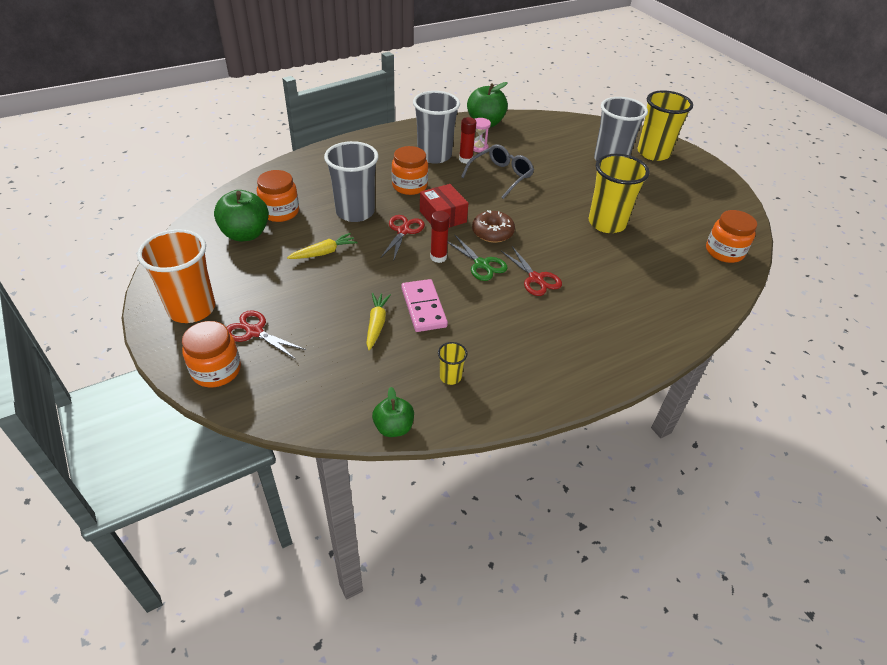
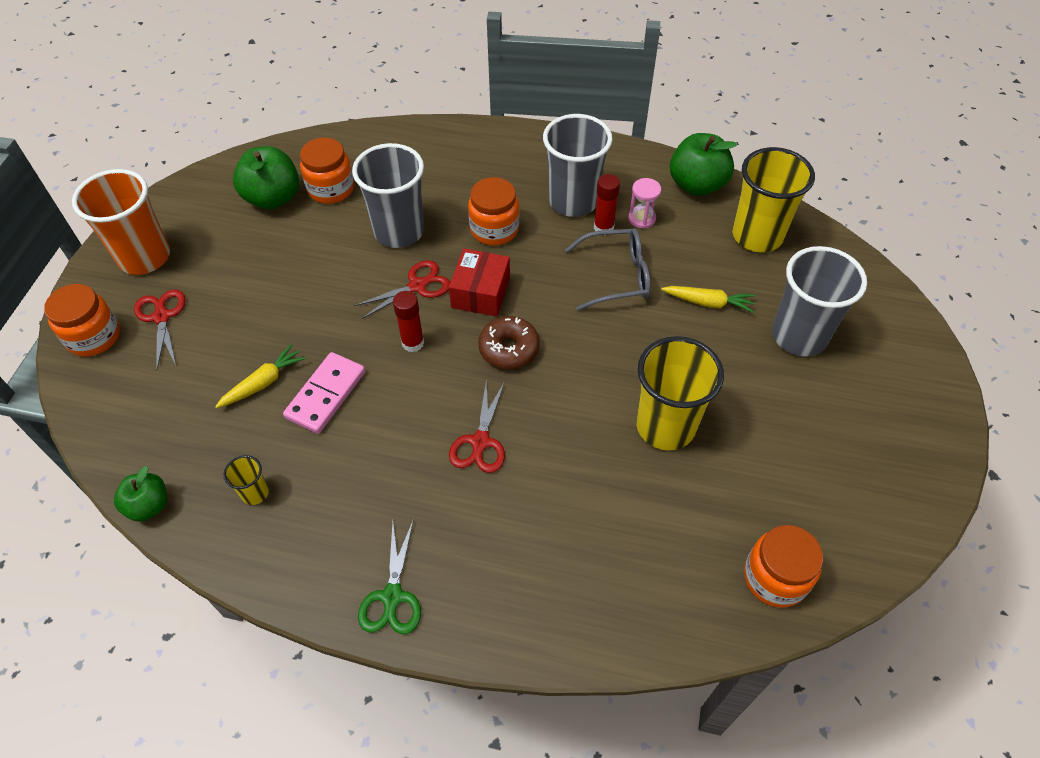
camera: 45 degrees right, 10 degrees up
yellow carrot [287,233,357,259] -> yellow carrot moved to [661,286,755,313]
green scissors [448,234,508,281] -> green scissors moved to [358,519,421,634]
yellow cup [637,90,693,161] -> yellow cup moved to [732,147,815,252]

